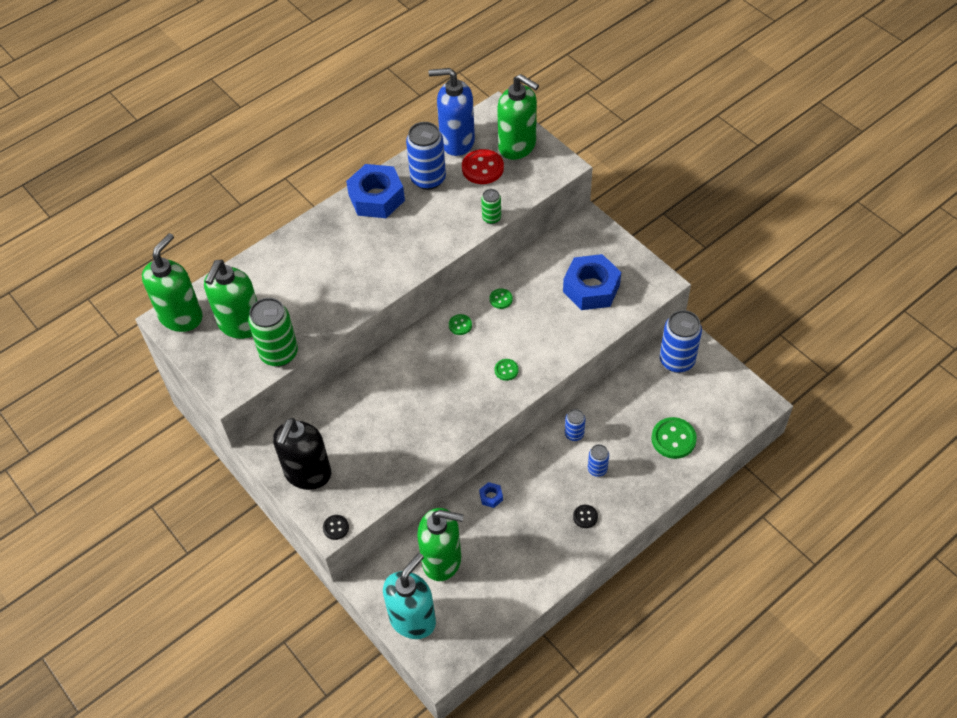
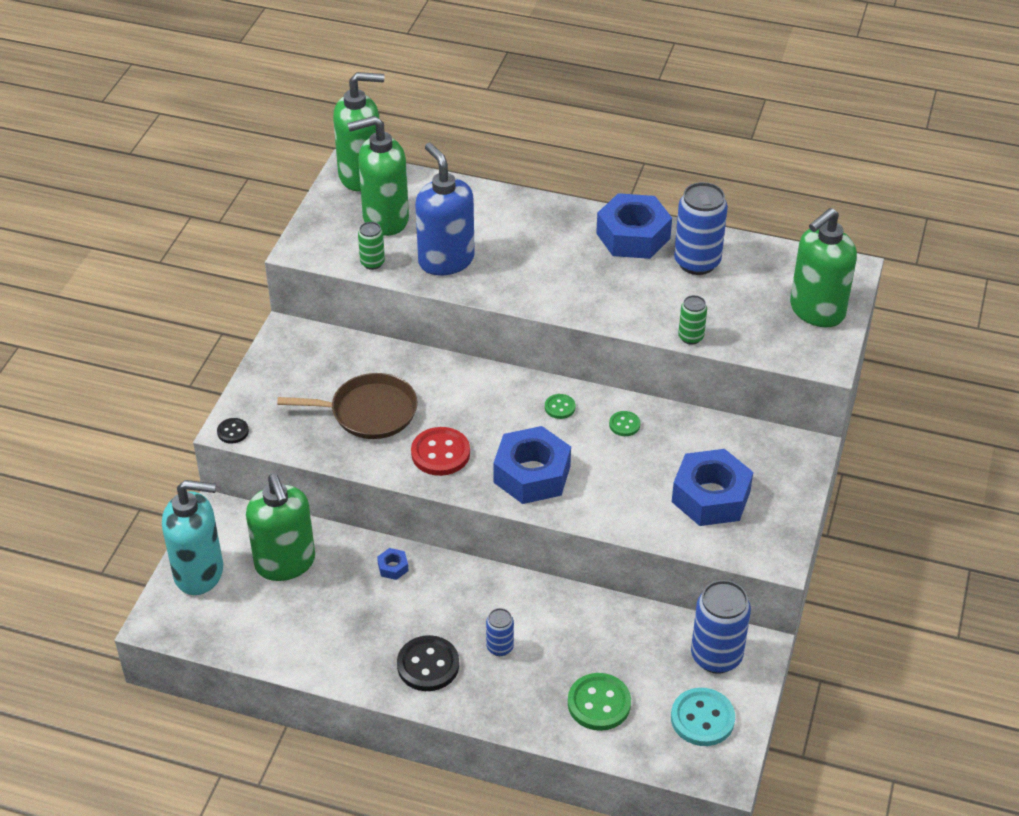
camera: 55 degrees right, 10 degrees down
green can [248,298,298,367] -> green can [358,222,385,270], size x0.52
black soap dispenser [273,418,331,490] -> none
blue soap dispenser [428,68,475,156] -> blue soap dispenser moved to [415,143,475,275]
red button [462,149,504,184] -> red button moved to [411,427,470,476]
green button [494,359,519,381] -> blue nut [493,426,571,504]
green soap dispenser [497,74,539,160] -> green soap dispenser turned 45 degrees clockwise [790,208,857,327]
blue can [565,409,585,441] -> none
black button [573,505,598,528] -> black button [397,635,459,691], size x1.86
none -> brown pan [277,373,418,439]
none -> turquoise button [671,688,735,746]

